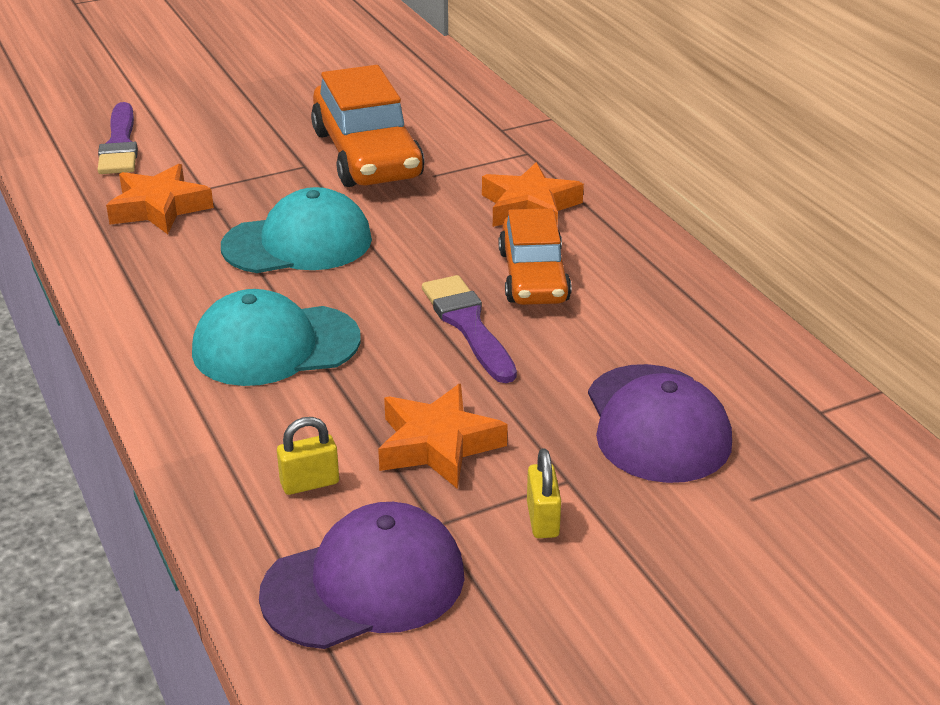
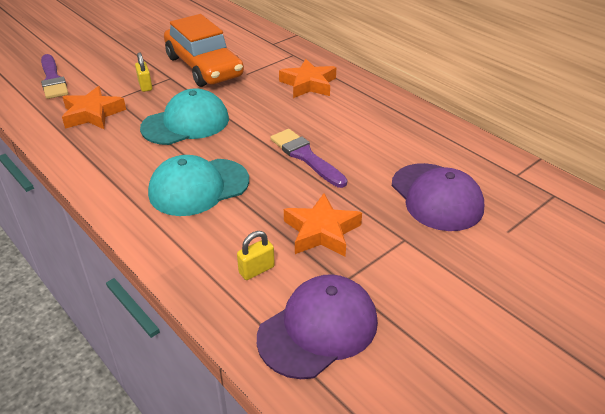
camera: 15 degrees left, 5 degrees up
orange car [499,208,572,305] -> none
yellow padlock [527,448,561,538] -> yellow padlock moved to [135,52,152,92]

